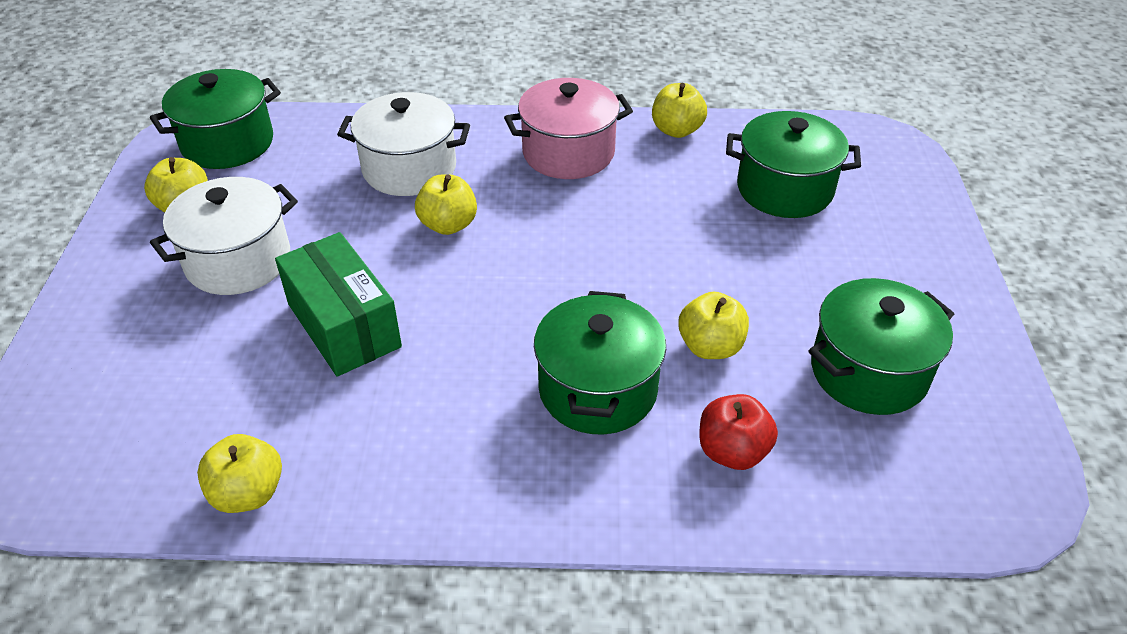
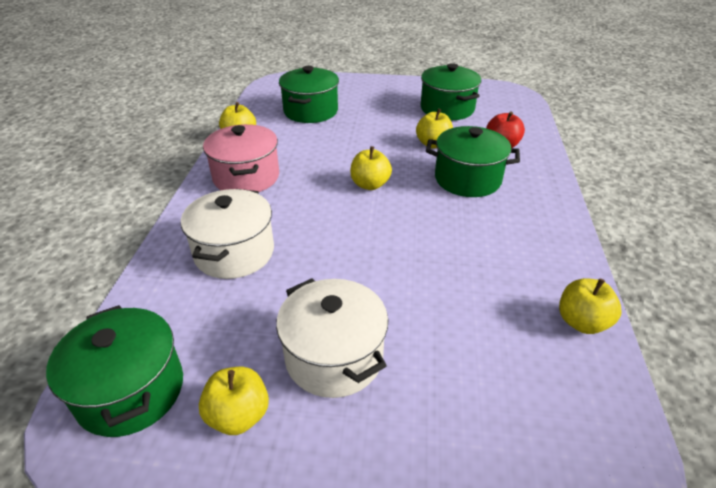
camera: 85 degrees left, 5 degrees down
green box [275,232,402,377] -> none
yellow apple [415,174,477,235] -> yellow apple moved to [350,146,392,190]

